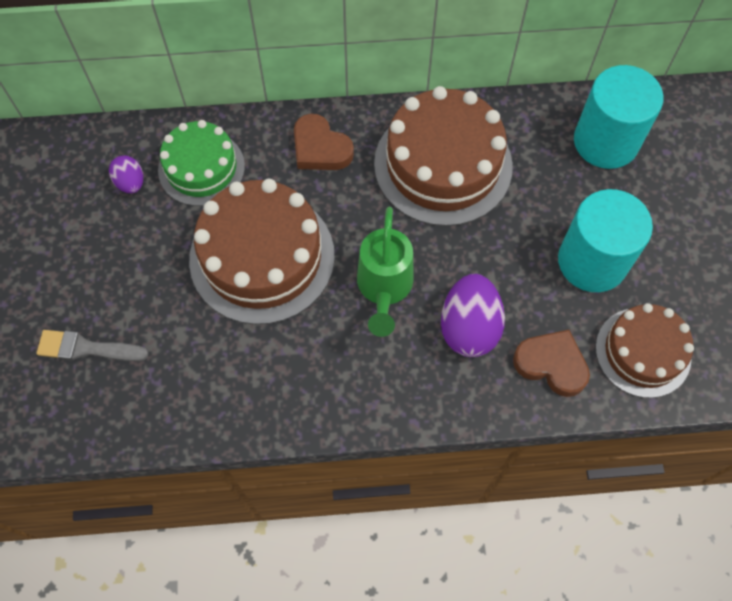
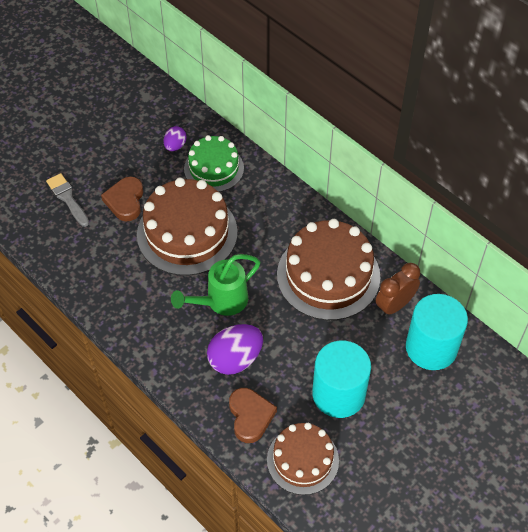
camera: 50 degrees right, 10 degrees down
brown heart [294,114,354,170] -> brown heart moved to [101,177,143,222]
none -> brown clock [376,263,420,316]

